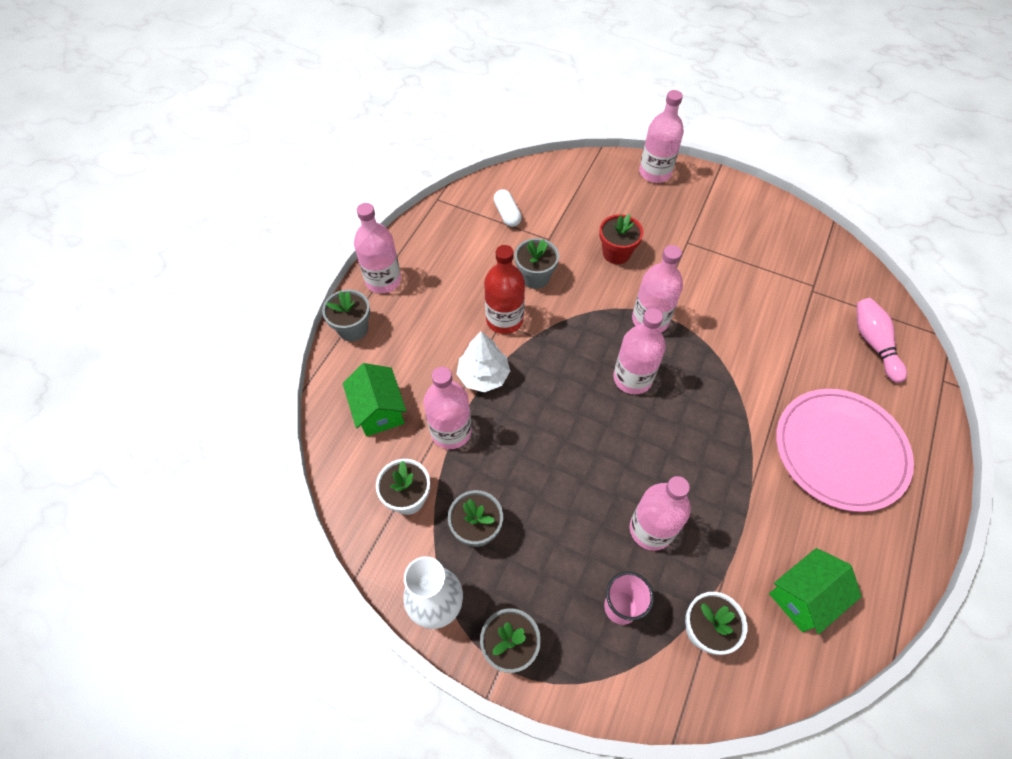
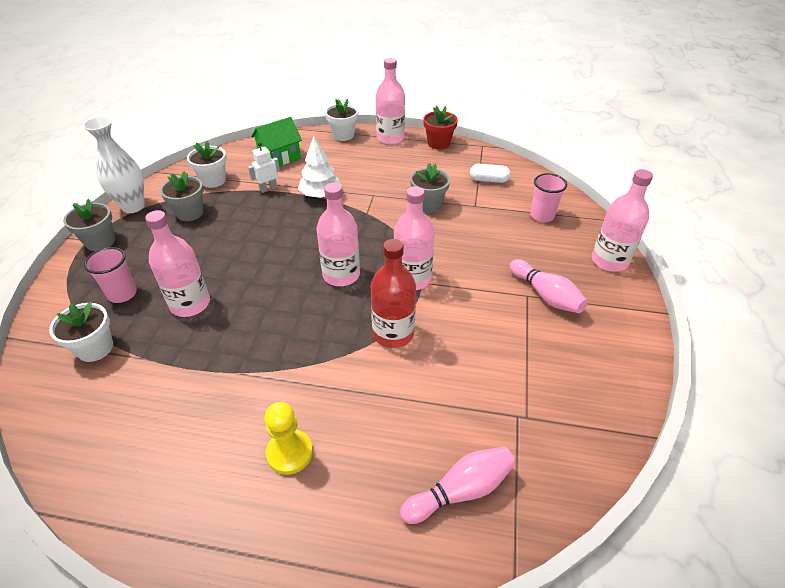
camera: 75 degrees right, 15 degrees down
grey flower pot [322,290,370,342] -> white flower pot [325,99,358,141]
pink bottle [424,367,472,449] -> white robot [248,142,280,193]
red bottle [484,245,525,334] -> red bottle moved to [371,239,416,348]
white capsule [494,189,522,227] -> white capsule turned 45 degrees clockwise [470,164,511,183]
red flower pot [599,214,643,264] -> red flower pot moved to [423,106,458,150]
green house [769,548,862,634] -> none
pink plate [776,389,914,512] -> yellow pawn [264,402,313,475]
none -> pink bowling pin [510,259,588,313]
none -> pink cup [530,173,567,222]

